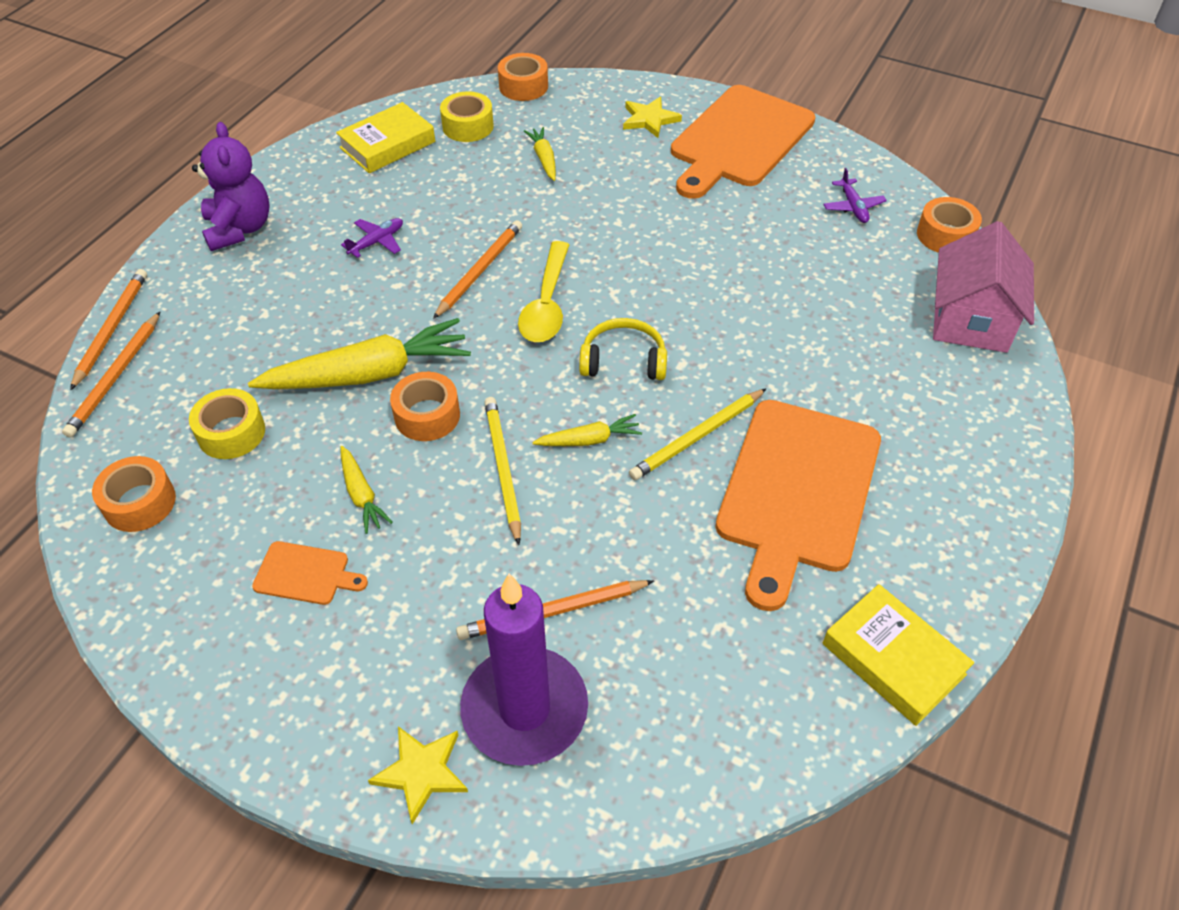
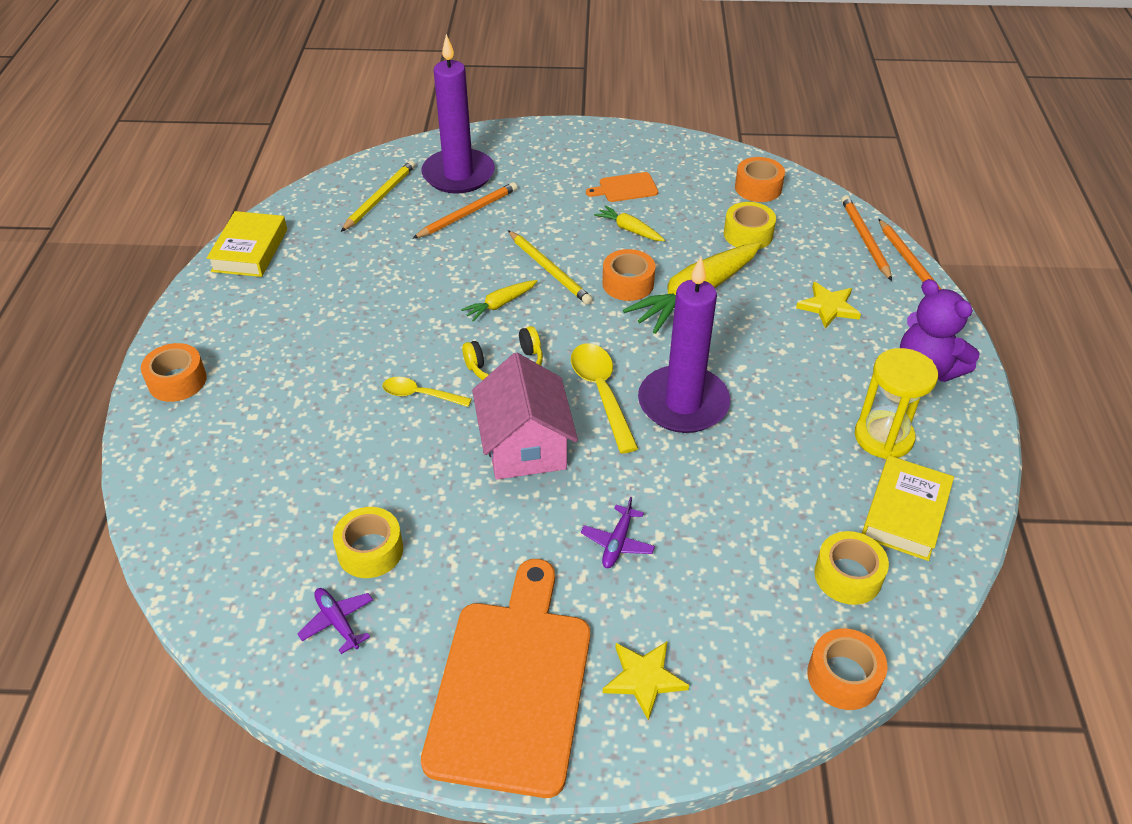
camera: 155 degrees right, 5 degrees down
purple plane [341,218,403,258] -> purple plane moved to [581,497,655,568]
yellow star [368,726,468,824] -> yellow star moved to [796,282,861,329]
orange pencil [433,220,522,319] -> purple candle [638,257,731,433]
yellow carrot [524,127,556,181] -> none
yellow pencil [629,388,767,480] -> yellow pencil moved to [341,160,415,232]
orange cutting board [715,400,881,611] -> none
yellow book [823,584,974,726] -> yellow book turned 75 degrees clockwise [207,211,287,277]
orange tape [917,197,982,253] -> orange tape moved to [141,343,207,402]
pink house [933,221,1034,353] -> pink house moved to [472,353,578,480]
none -> yellow tape [333,507,403,578]
none -> yellow spoon [382,377,472,407]
none -> yellow hourglass [855,348,938,459]

